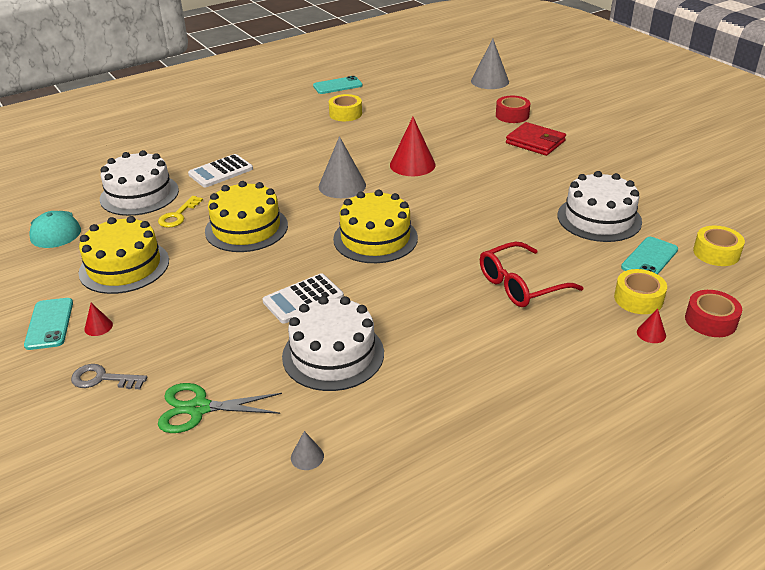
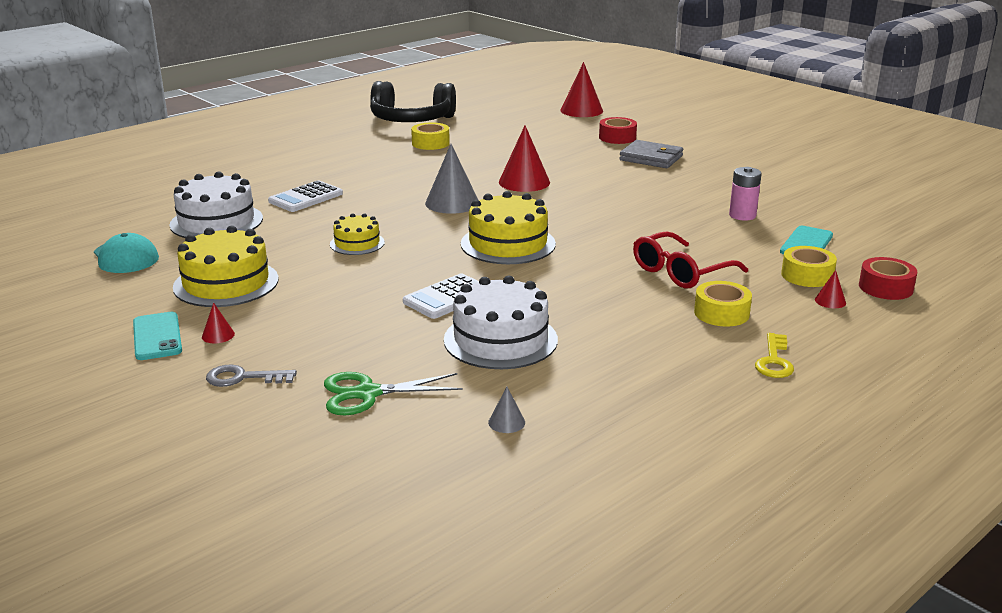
camera: 10 degrees left, 10 degrees down
yellow key [158,196,203,228] -> yellow key moved to [755,333,794,378]
yellow cake [205,181,288,252] -> yellow cake [330,213,385,255], size x0.57
turquoise phone [313,76,363,94] -> black headphones [370,81,456,122]
grey cone [471,39,509,89] -> red cone [560,62,603,117]
red wallet [506,122,566,156] -> grey wallet [619,140,683,168]
white cake [558,171,642,242] -> pink battery [729,167,762,221]
yellow tape [693,225,745,266] -> yellow tape moved to [694,281,752,326]

